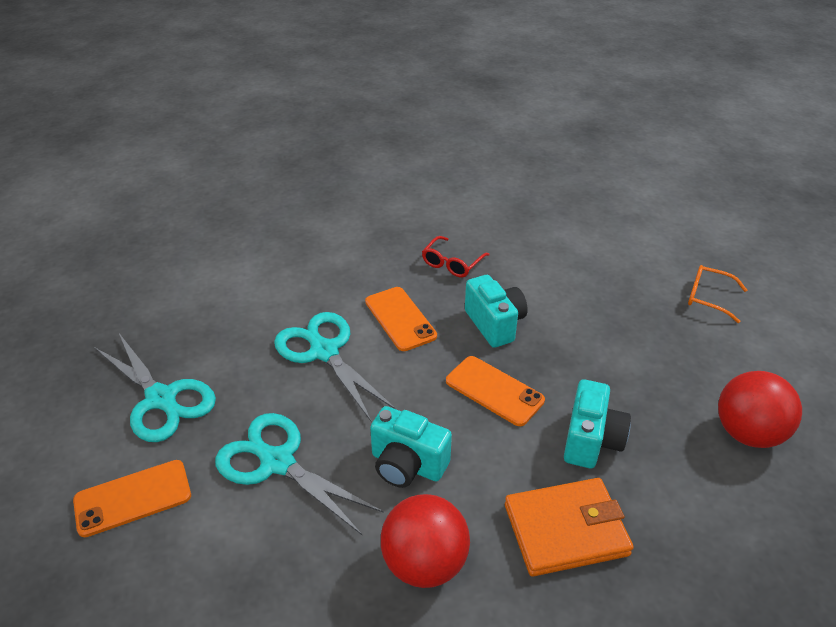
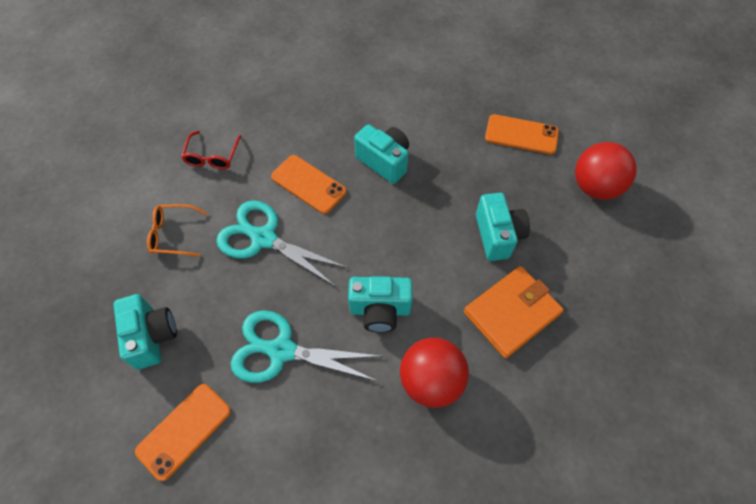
camera: 25 degrees left, 20 degrees up
turquoise scissors [94,333,216,442] -> turquoise camera [113,294,177,370]
red glasses [422,236,490,277] -> red glasses moved to [181,131,241,169]
orange phone [446,356,545,426] -> orange phone moved to [485,114,559,154]
orange glasses [688,265,747,323] -> orange glasses moved to [147,204,207,257]

